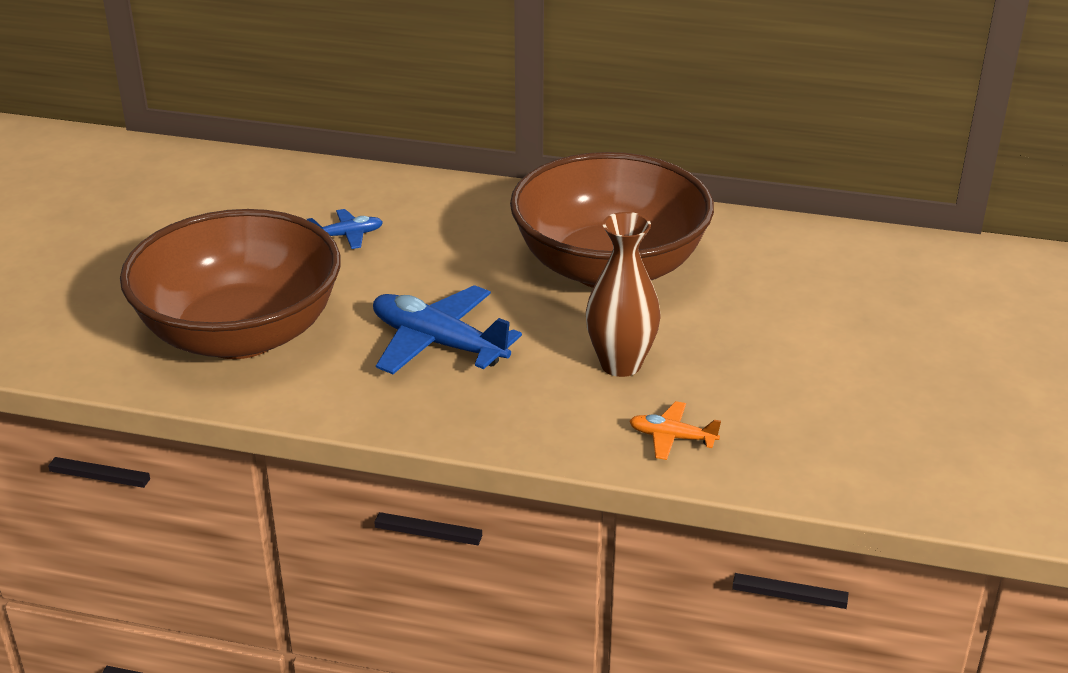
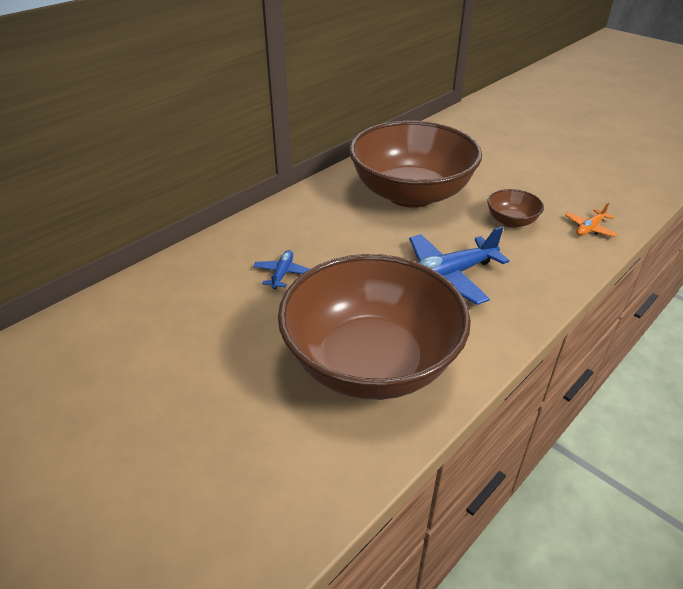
camera: 60 degrees left, 5 degrees up
brown vase [586,212,661,377] -> brown bowl [487,189,544,228]

